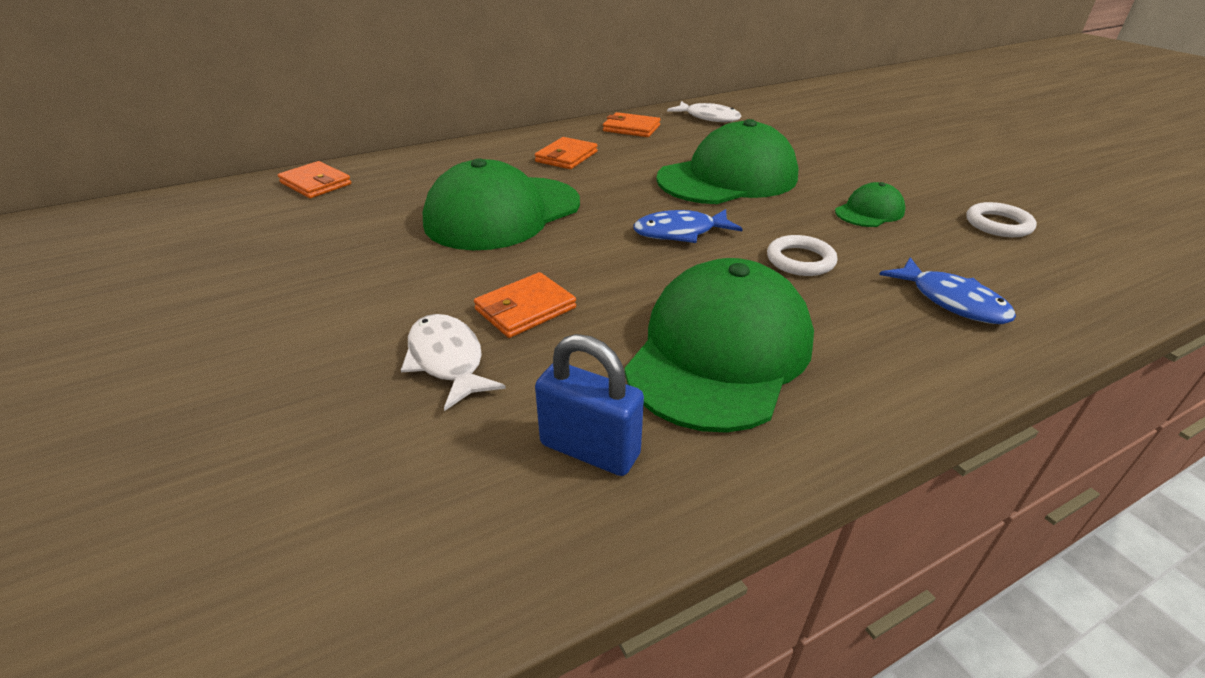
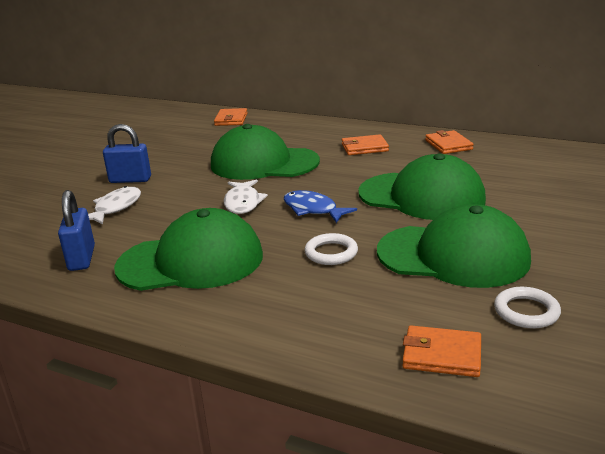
camera: 55 degrees right, 10 degrees down
orange wallet [474,272,576,338] -> orange wallet moved to [402,326,481,377]
white fish [667,101,741,122] -> white fish moved to [223,179,268,214]
green cap [835,182,905,227] -> green cap [377,204,531,288], size x2.15
blue fish [879,257,1016,324] -> none
none -> blue padlock [103,124,151,183]

